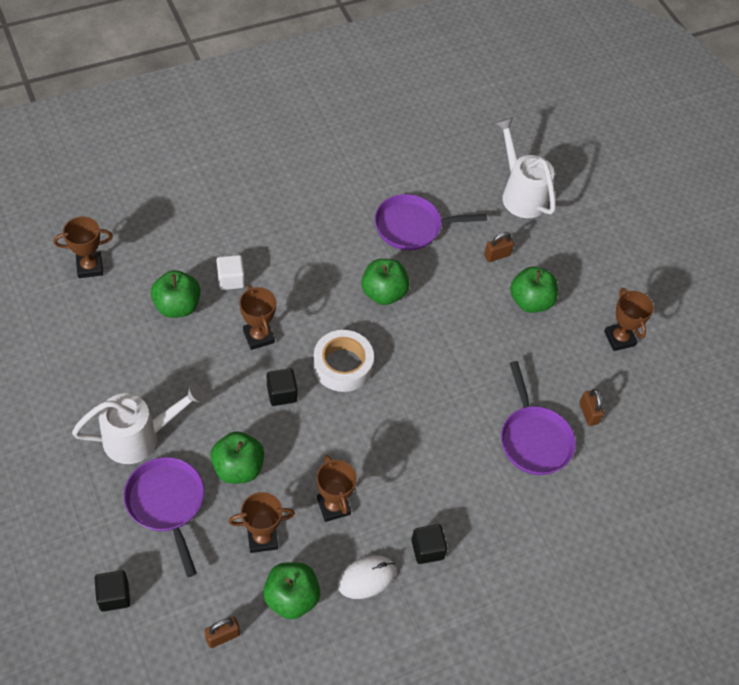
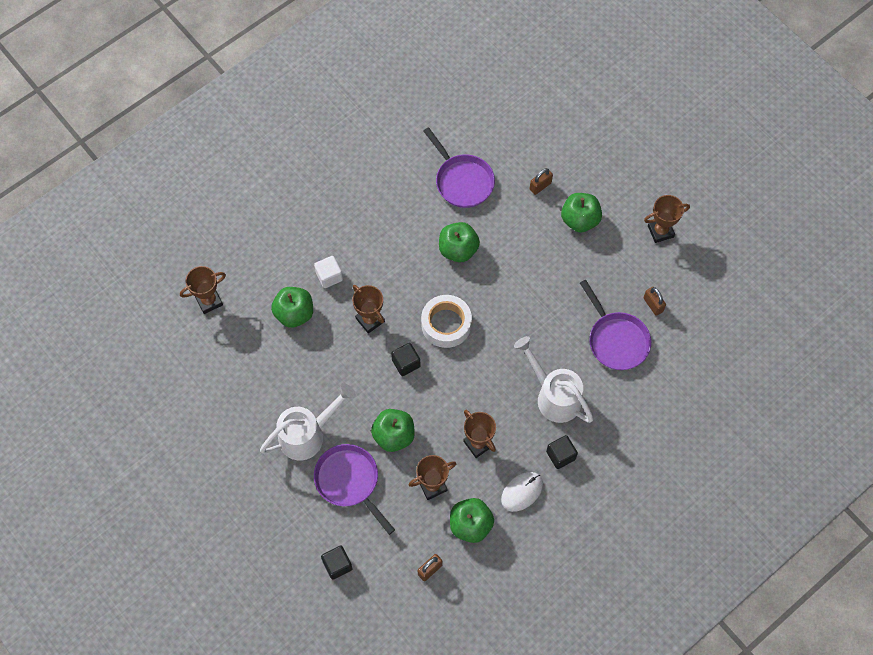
camera: 10 degrees left, 10 degrees up
purple pan [374,194,487,250] -> purple pan turned 105 degrees counterclockwise [423,127,495,208]
white watering can [496,118,556,218] -> white watering can moved to [514,336,593,423]
brown trophy [604,288,654,351] -> brown trophy turned 75 degrees counterclockwise [644,195,690,243]

